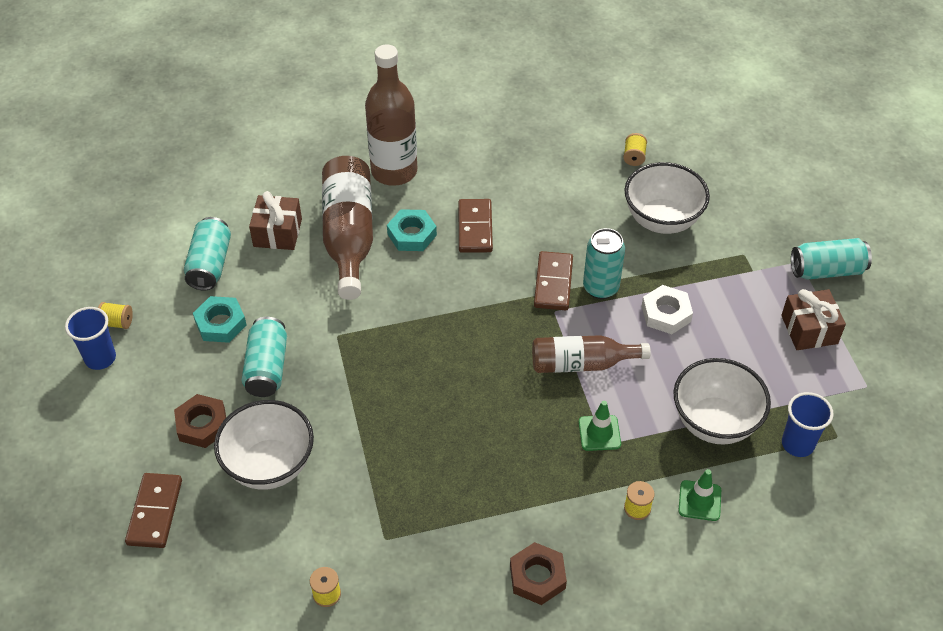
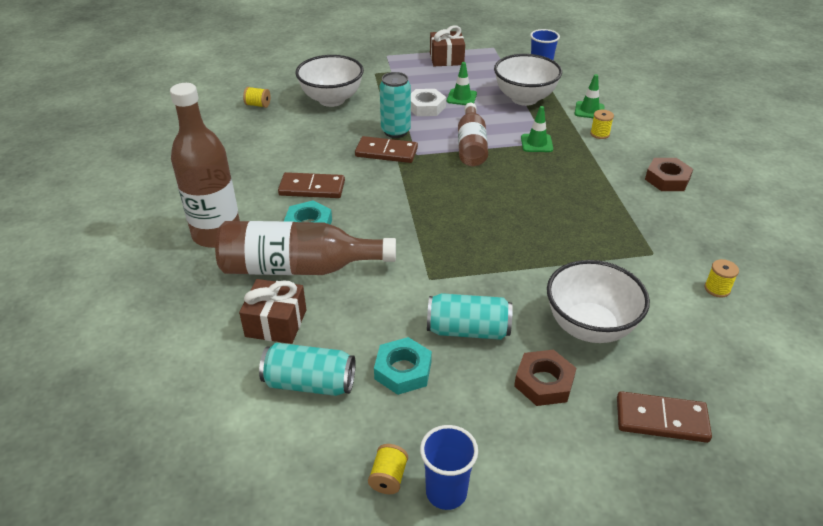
camera: 85 degrees left, 10 degrees down
turquoise can [791,238,872,280] -> none
none -> green traffic cone [447,62,477,105]

